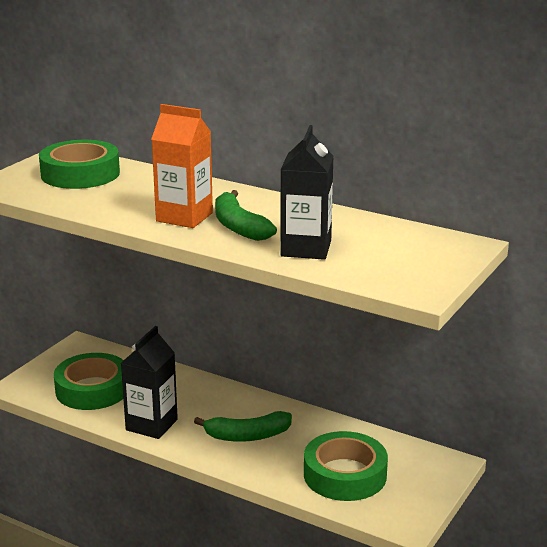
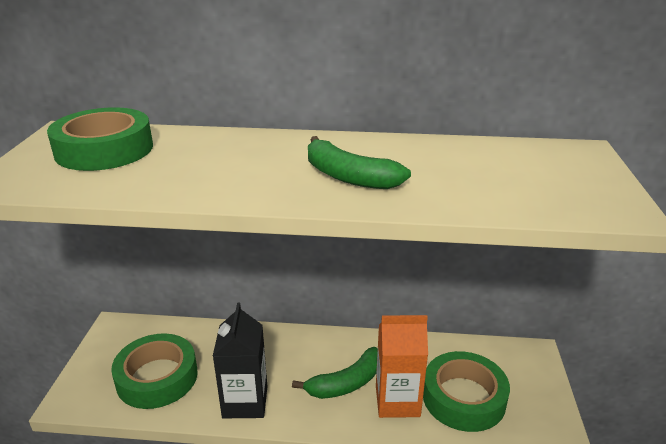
camera: 25 degrees left, 5 degrees up
orange carton [151,104,213,228] -> orange carton moved to [376,315,428,418]
black carton [280,125,334,260] -> none

